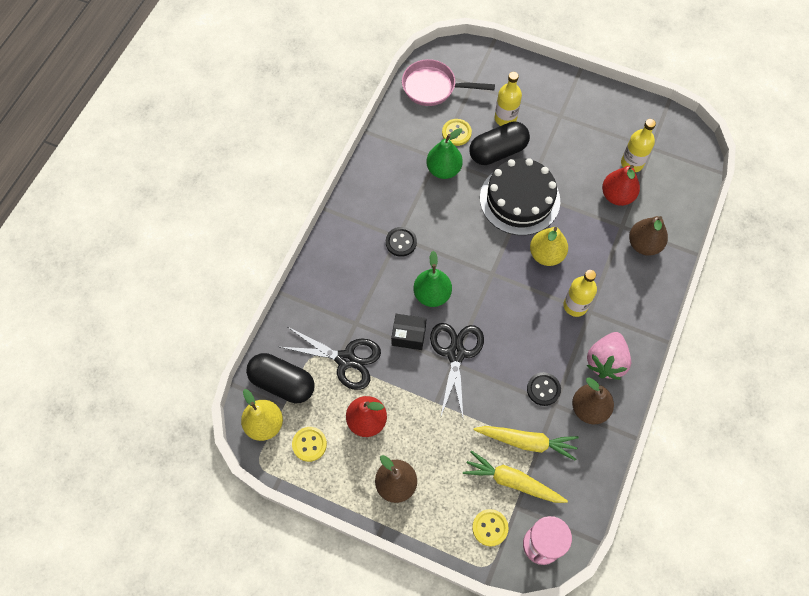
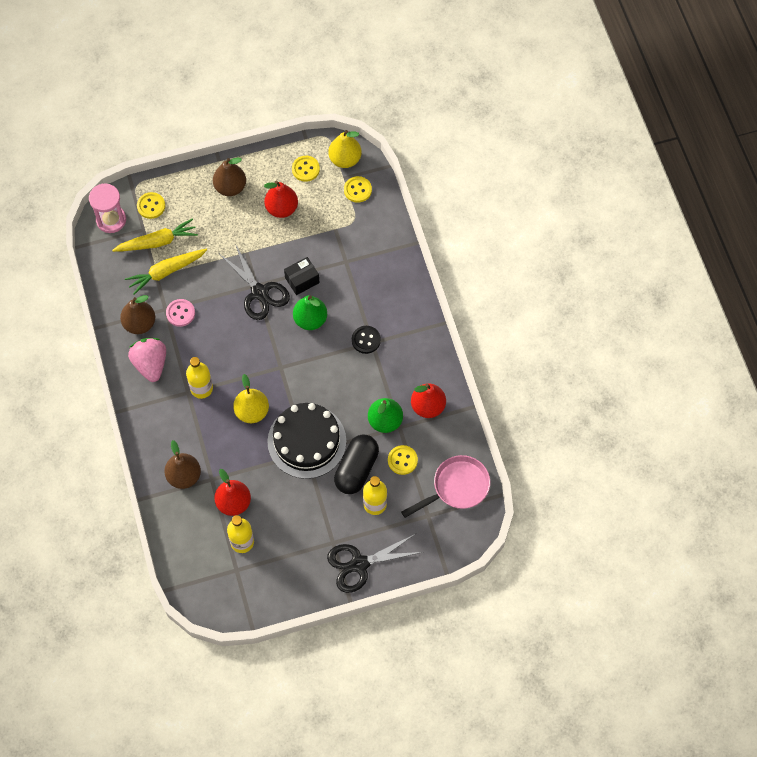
camera: 140 degrees right, 0 degrees up
black capsule [246,353,314,403] -> yellow button [344,176,372,203]
black scissors [280,327,381,390] -> black scissors moved to [327,534,423,593]
black button [527,372,561,406] -> pink button [166,299,195,327]
none -> red pear [411,383,446,418]

